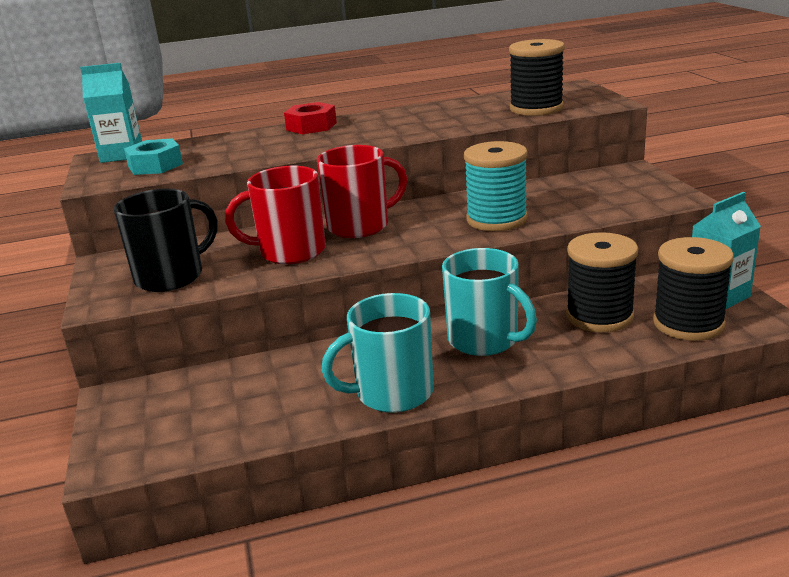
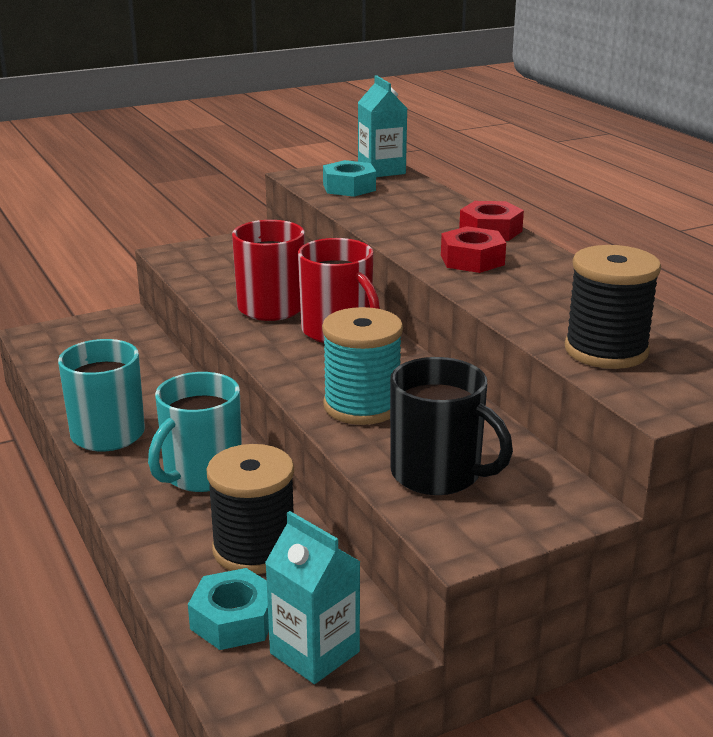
camera: 75 degrees right, 0 degrees up
black mug [113,189,217,292] -> black mug moved to [390,357,513,495]
black spool [653,237,734,341] -> turquoise nut [188,568,269,650]
none -> red nut [441,226,506,273]

